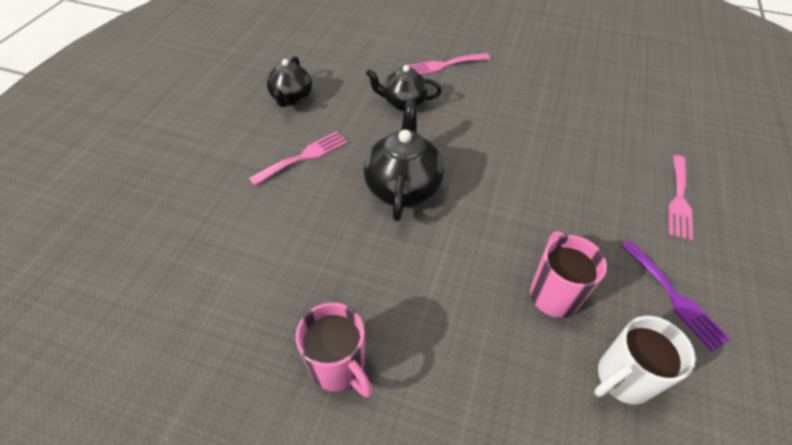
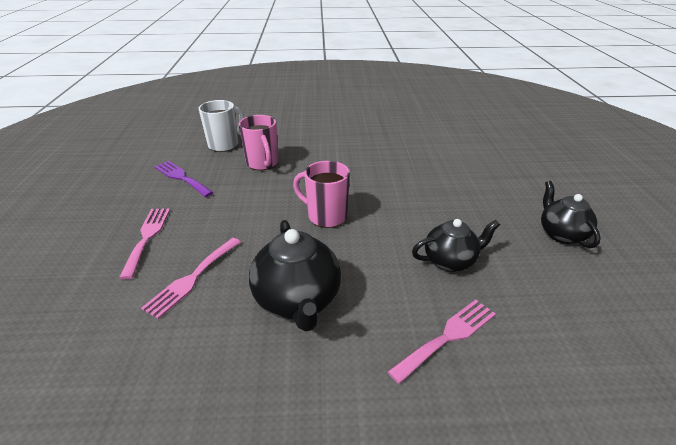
camera: 160 degrees right, 15 degrees down
pink fork [249,131,348,186] -> pink fork moved to [141,238,241,319]
pink mug [296,302,373,397] -> pink mug moved to [293,161,350,228]
black teapot [364,99,444,221] -> black teapot moved to [249,220,341,332]

